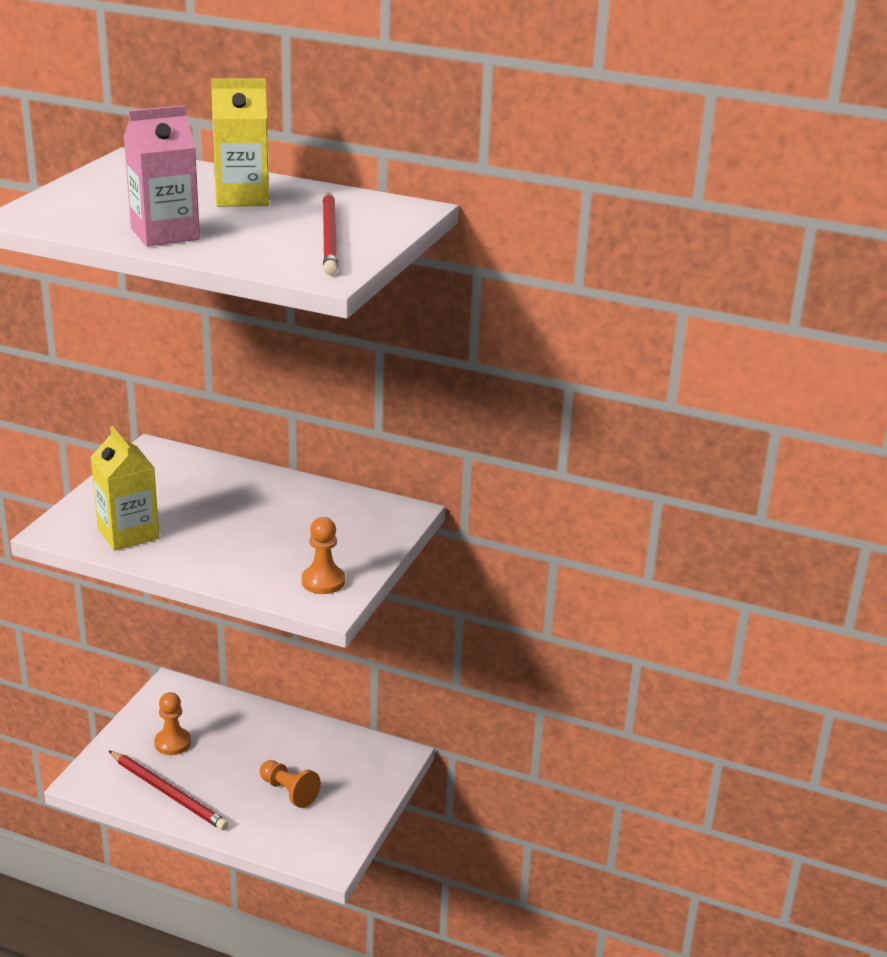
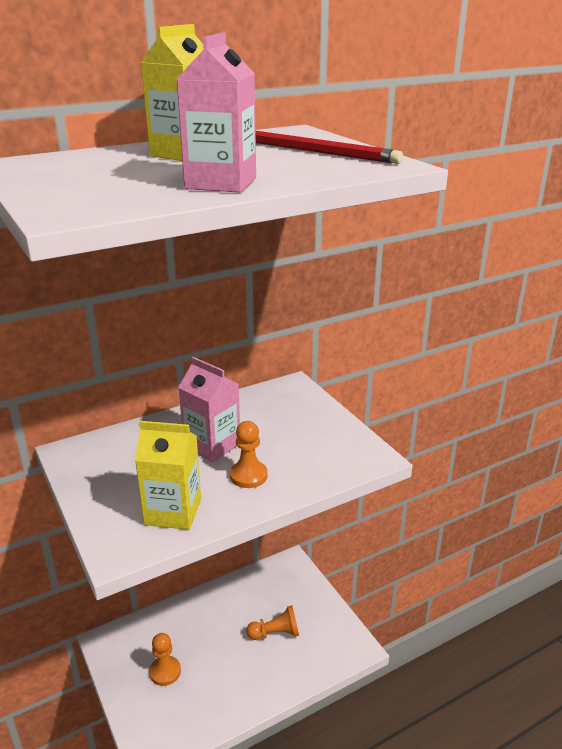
camera: 50 degrees left, 0 degrees up
red pencil [109,751,228,830] -> none
orange pawn [302,517,345,594] -> orange pawn moved to [230,421,268,488]
none -> pink carton [178,357,240,462]

